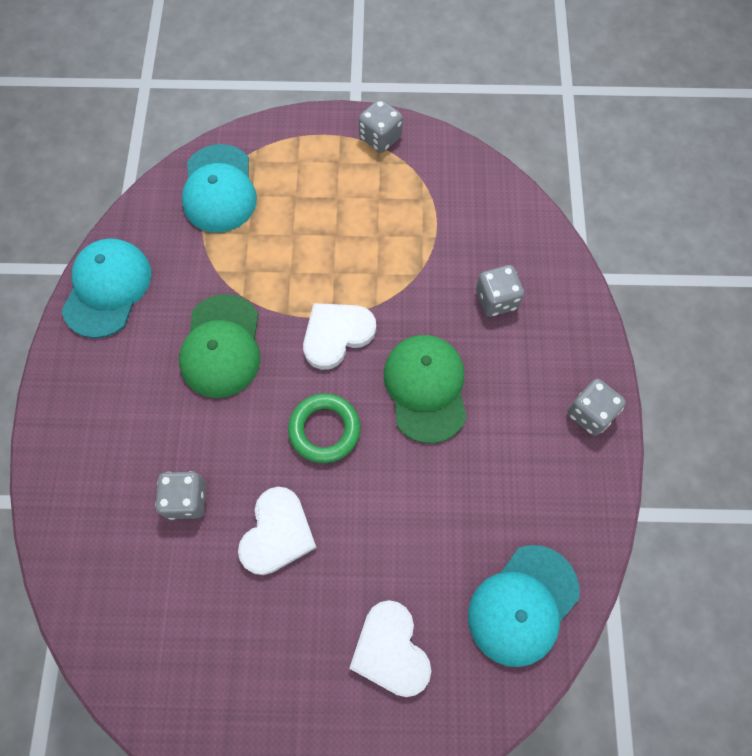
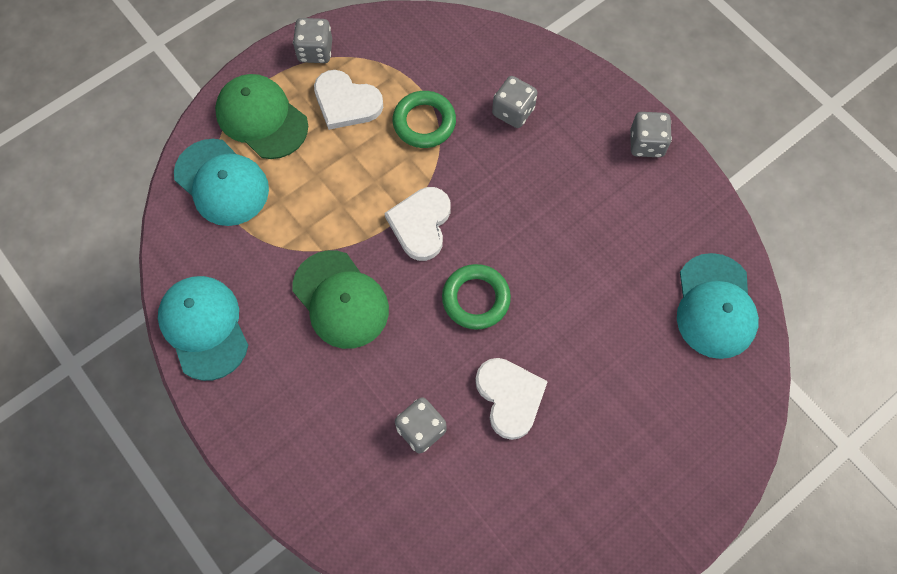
camera: 40 degrees left, 0 degrees up
white heart [349,600,431,697] -> white heart moved to [314,70,383,130]
green cap [384,335,467,443] -> green cap moved to [215,74,308,159]
none -> green ring [393,91,456,148]

